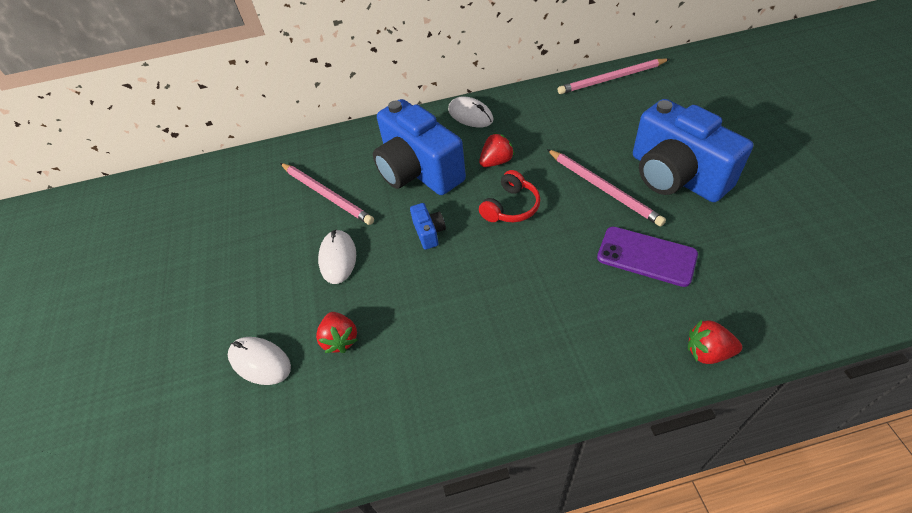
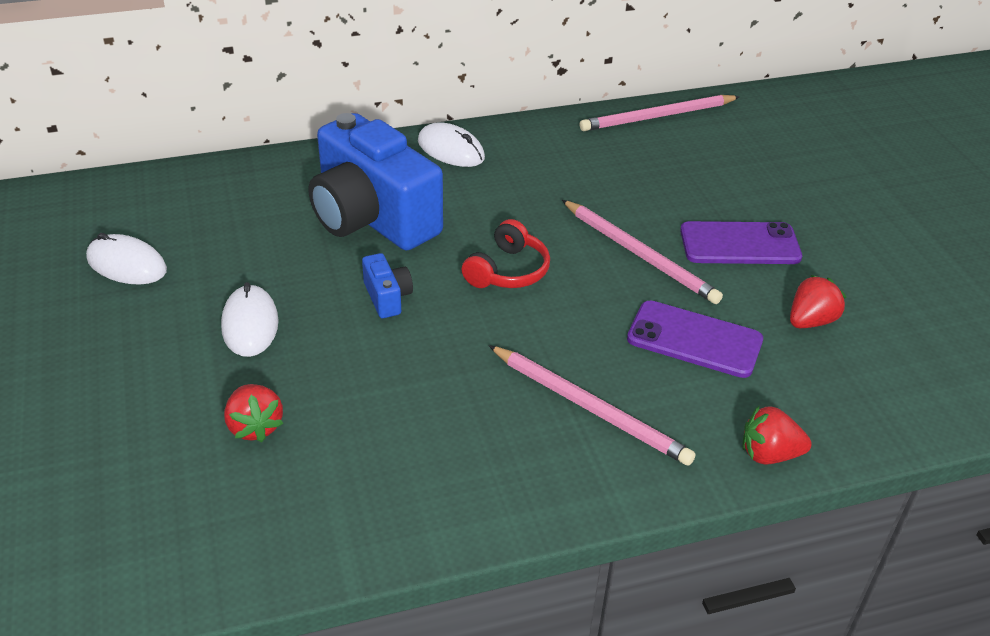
camera: 10 degrees left, 10 degrees down
white mouse [228,337,291,385] -> white mouse moved to [86,233,167,285]
pink pencil [280,163,374,225] -> pink pencil moved to [489,345,696,465]
red strawberry [479,133,515,167] -> red strawberry moved to [790,275,846,328]
blue camera [633,99,753,202] -> purple phone [680,221,802,264]

